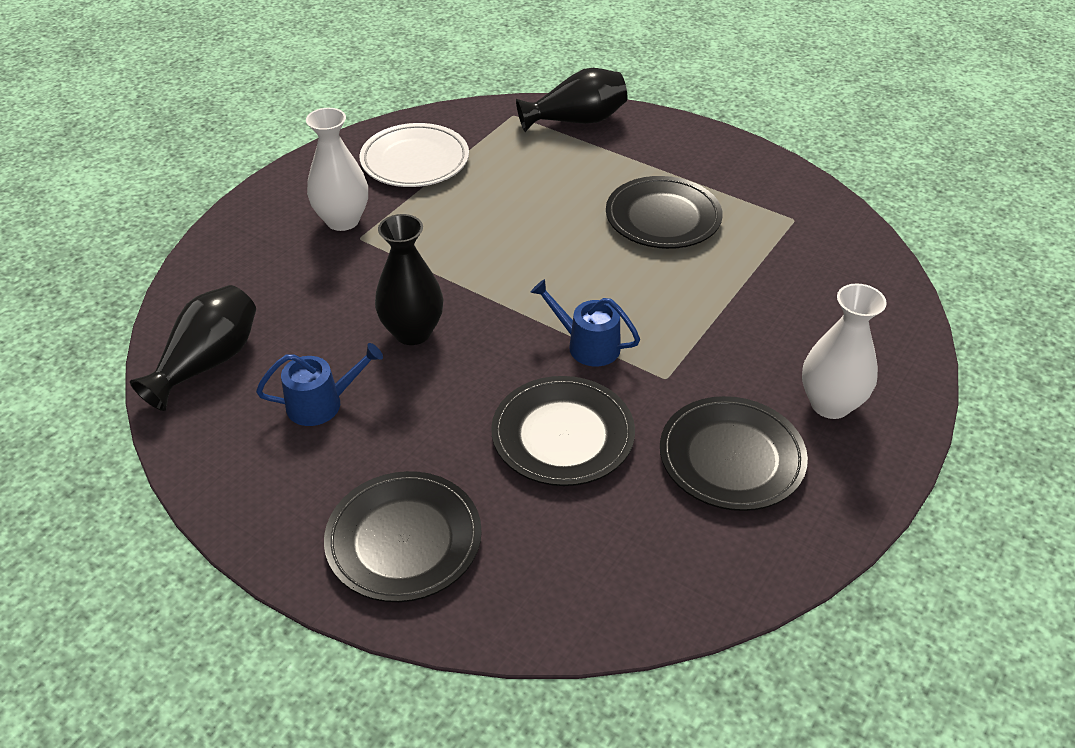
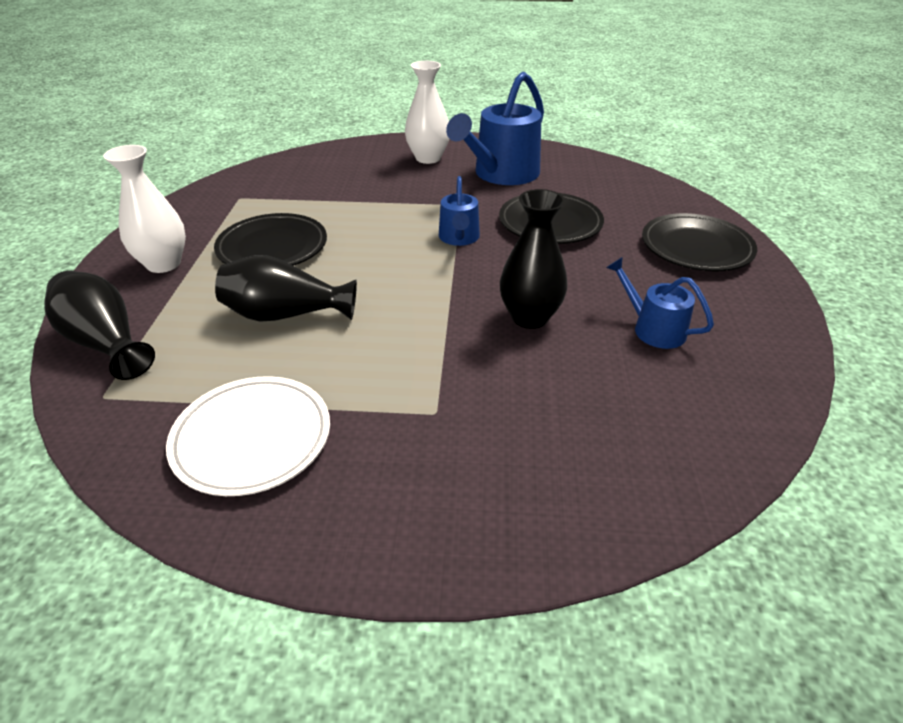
camera: 120 degrees left, 5 degrees down
black vase [130,285,256,411] -> black vase moved to [215,255,357,321]
white vase [306,108,368,231] -> white vase moved to [103,145,186,273]
black plate [660,396,808,511] -> blue watering can [446,72,544,185]

